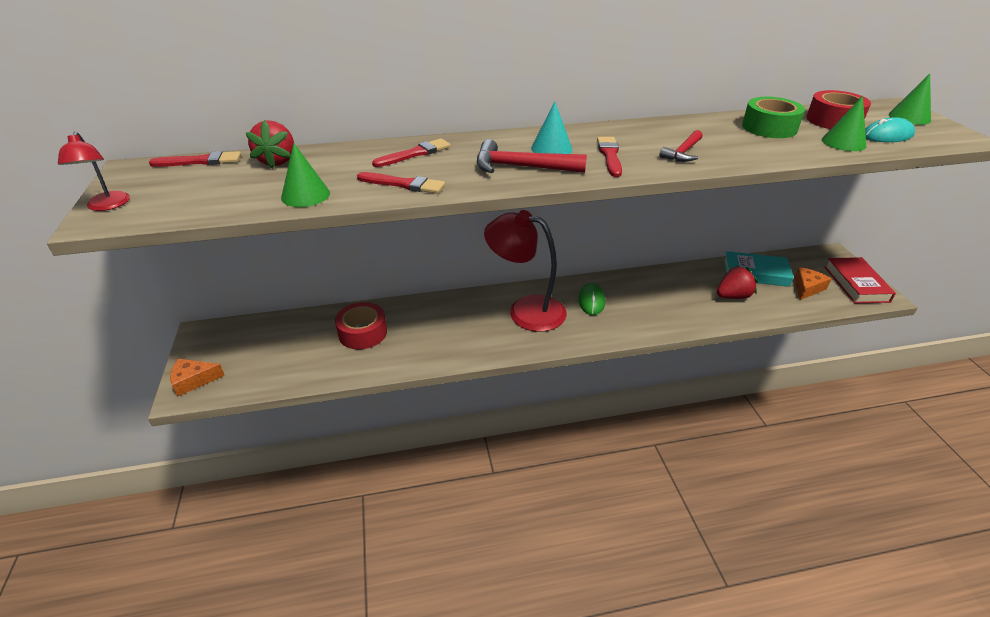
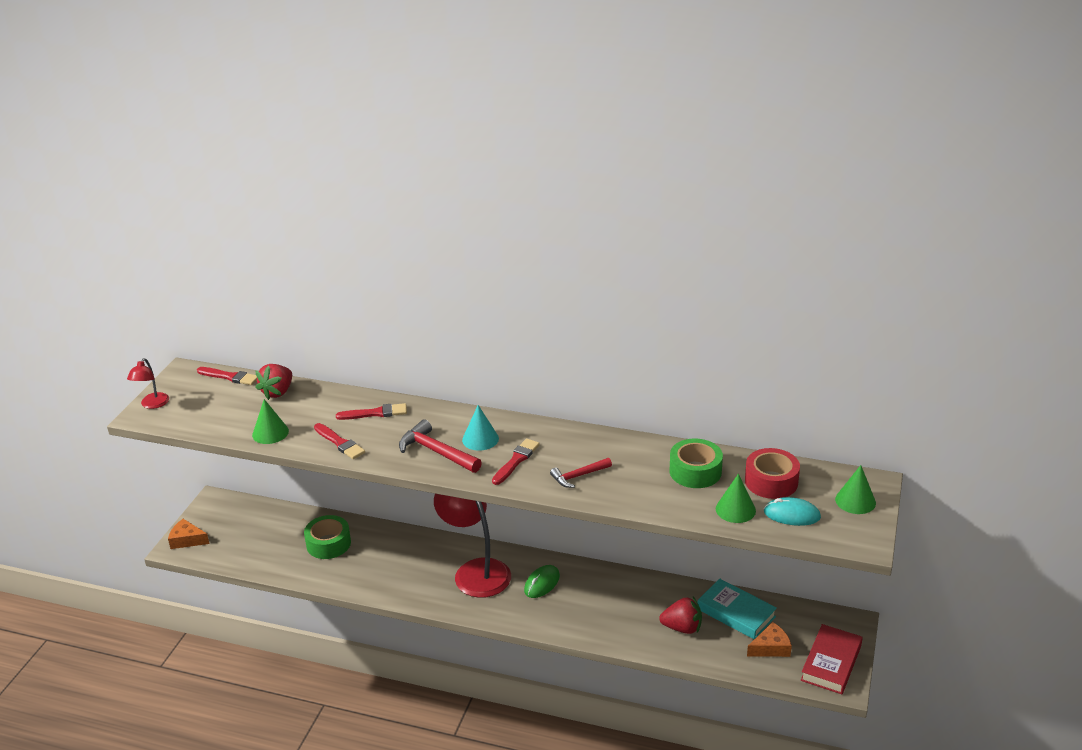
camera: 30 degrees right, 5 degrees down
red tape [335,302,387,350] -> green tape [304,515,351,559]

